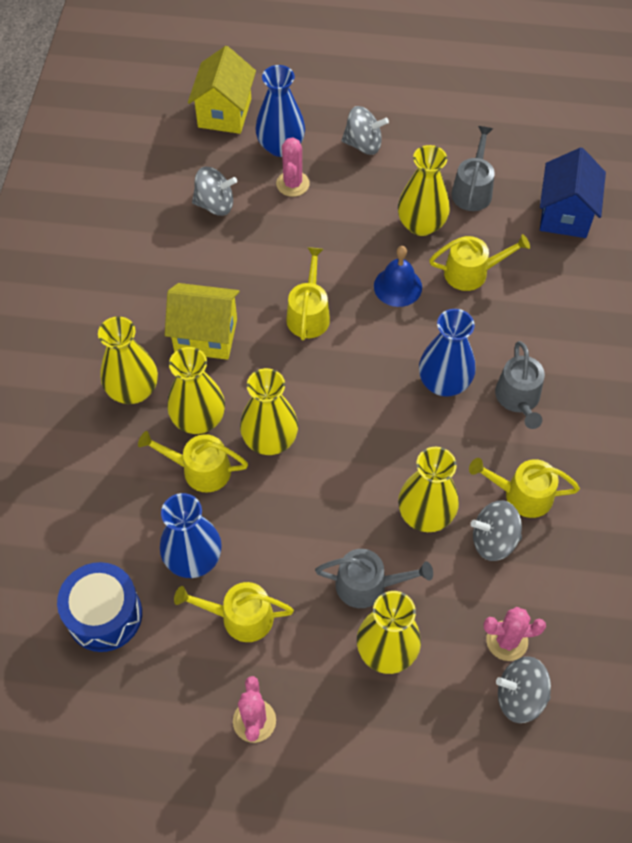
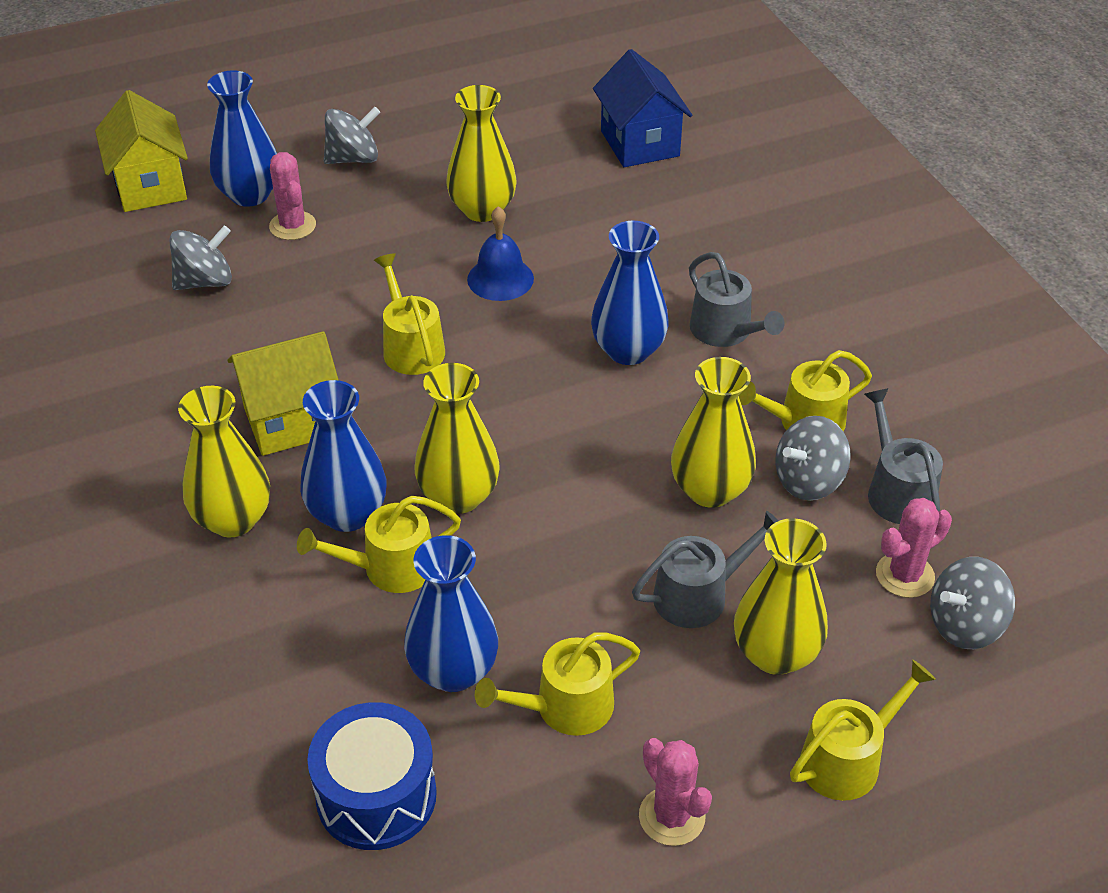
camera: 30 degrees left, 15 degrees down
yellow vase [167,347,225,434] -> blue vase [300,380,387,532]
yellow watering can [429,234,530,291] -> yellow watering can moved to [790,660,936,801]
grey watering can [451,126,495,211] -> grey watering can moved to [864,388,943,524]

